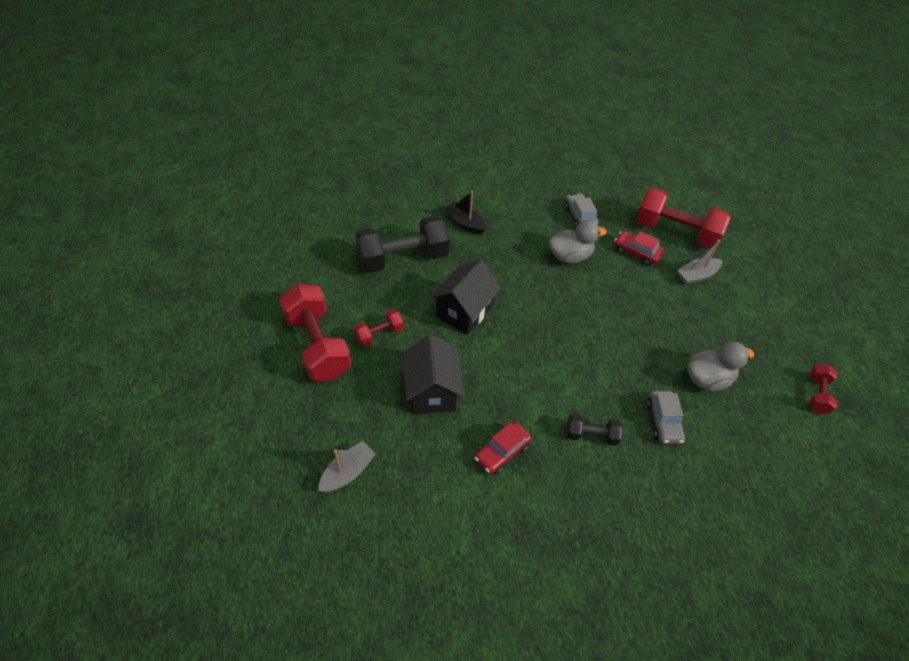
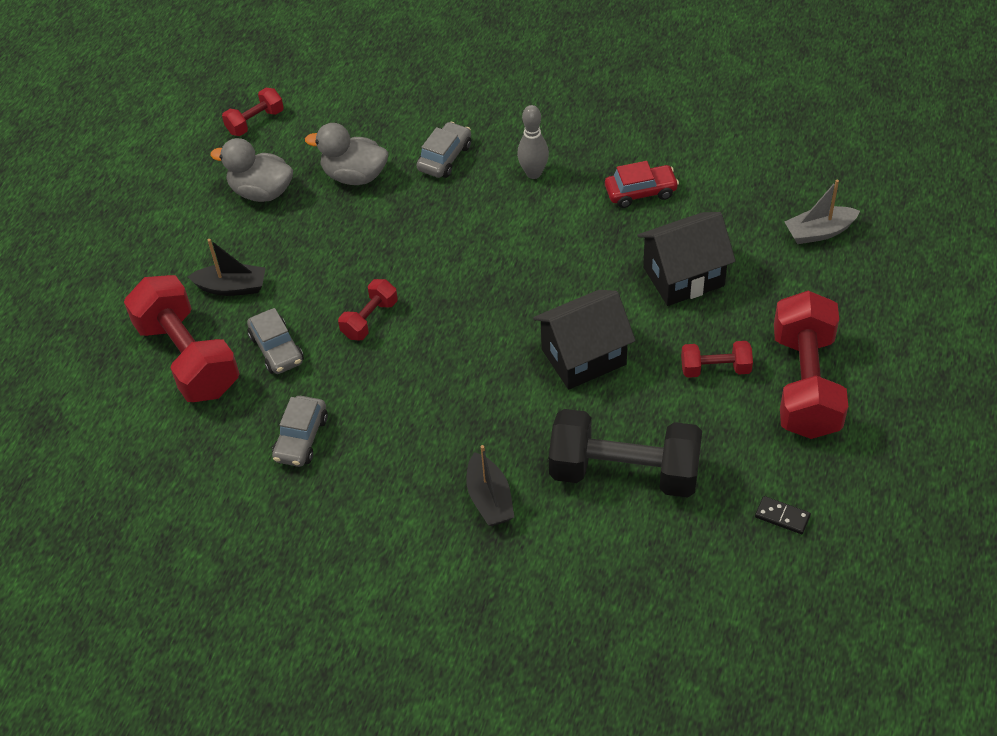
camera: 145 degrees left, 0 degrees up
black house [403,334,464,414] -> black house turned 45 degrees clockwise [638,212,736,306]
grey duck [549,220,607,263] -> grey duck moved to [210,138,293,202]
black dumbbell [566,414,622,446] -> grey bowling pin [517,105,549,179]
red car [614,231,664,266] -> grey car [247,308,304,374]
grey boat [677,240,723,285] -> black boat [188,239,265,296]
none -> red dumbbell [338,279,398,340]
none -> black domino [755,496,811,534]

